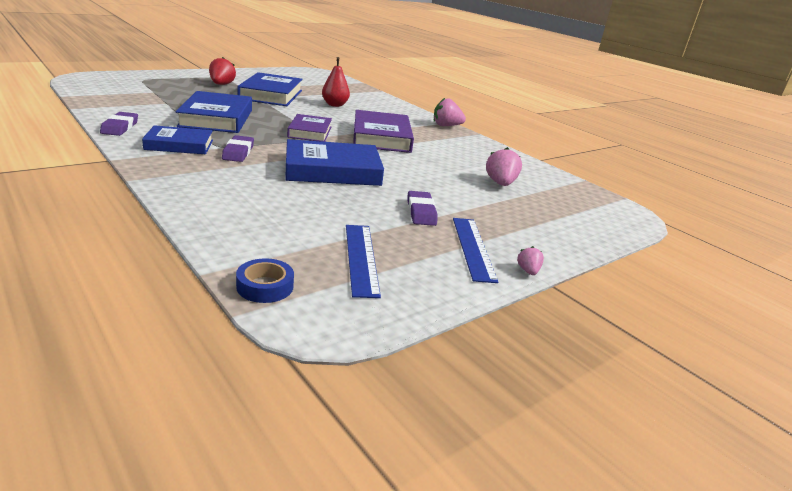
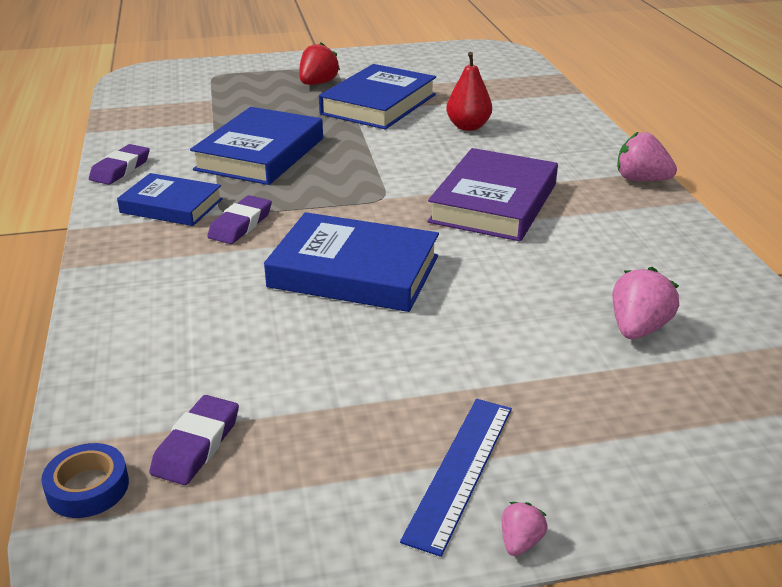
camera: 30 degrees right, 5 degrees up
purple book [287,114,332,142] -> none
blue ruler [346,225,381,298] -> none
purple eraser [407,191,438,226] -> purple eraser moved to [150,395,239,485]

